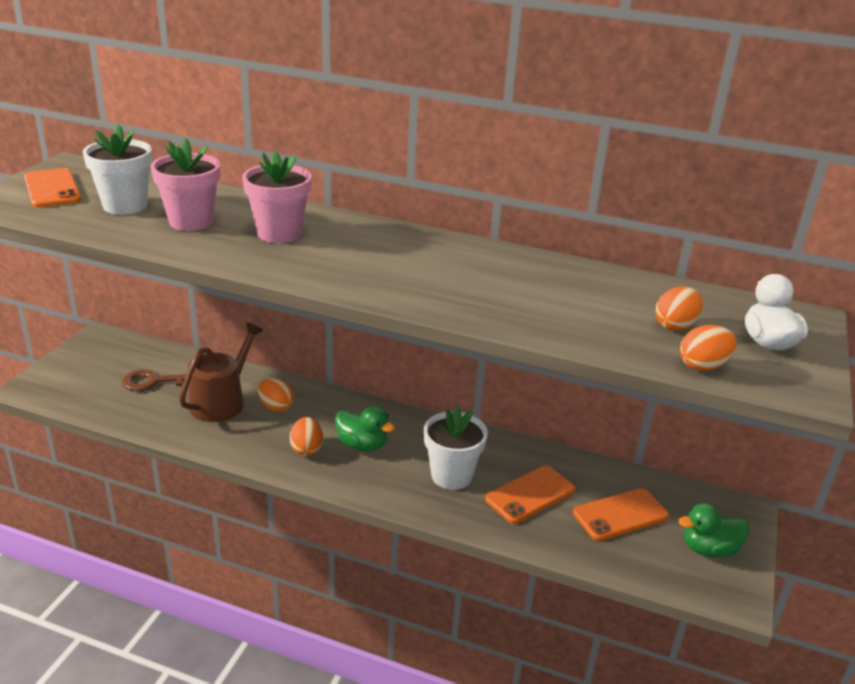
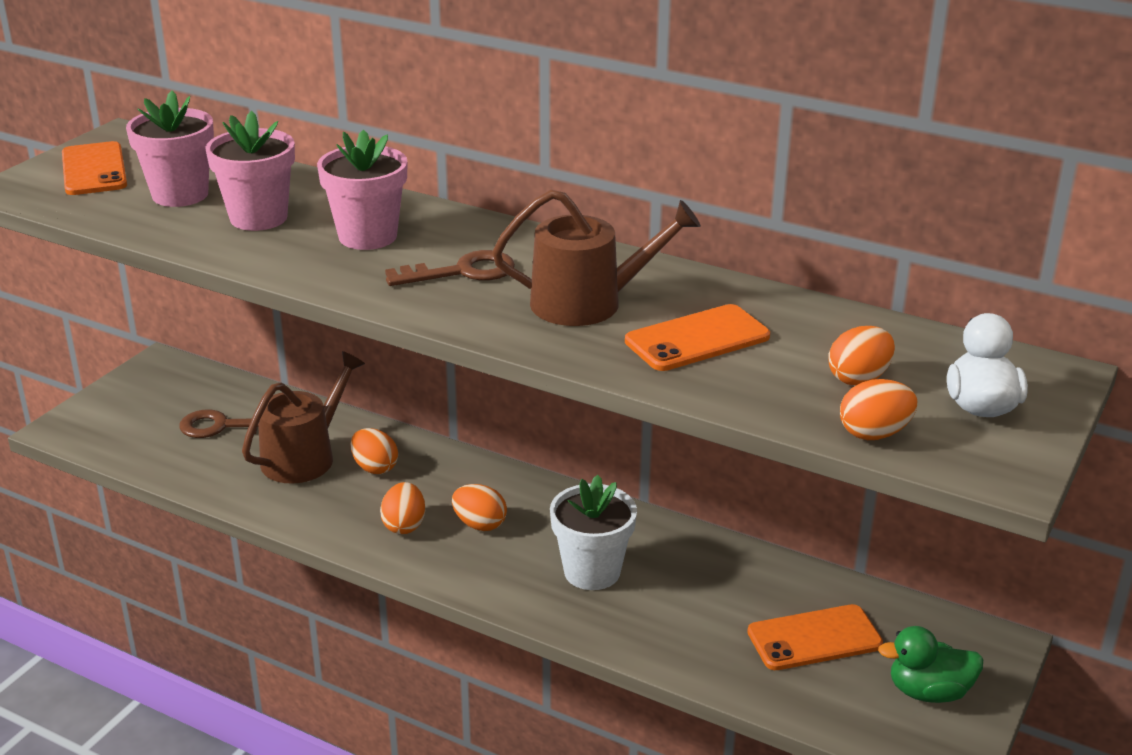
camera: 10 degrees right, 0 degrees up
white flower pot [83,124,152,215] -> pink flower pot [126,91,214,207]
green duck [335,406,395,452] -> orange egg [452,484,507,531]
orange phone [485,465,575,524] -> orange phone moved to [625,304,770,371]
none -> brown key [385,250,515,286]
none -> brown watering can [492,190,701,326]

